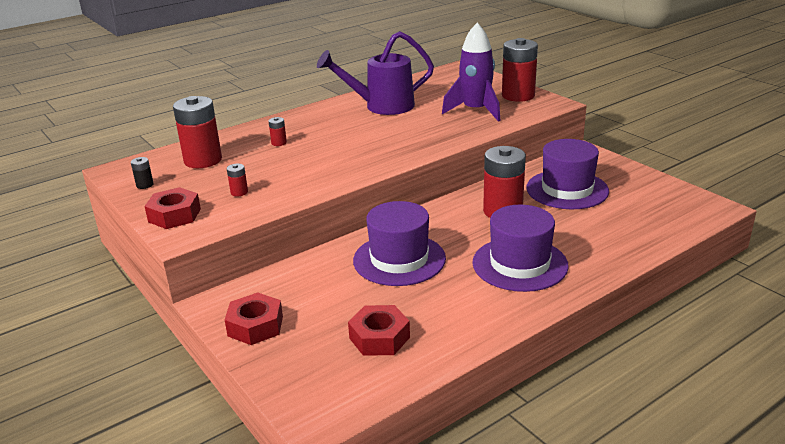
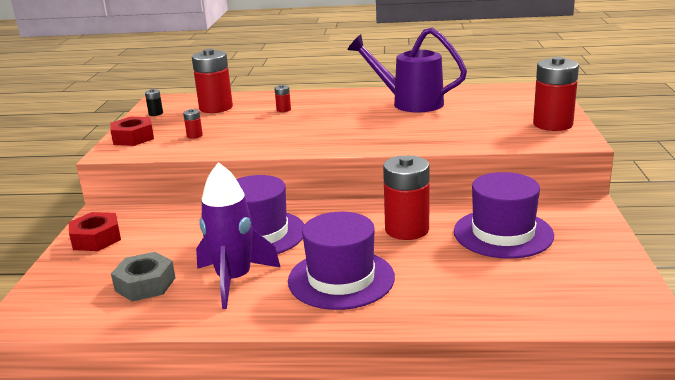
camera: 40 degrees right, 5 degrees down
red nut [348,305,410,356] -> grey nut [111,252,175,301]
purple rocket [442,23,500,122] -> purple rocket moved to [196,162,281,309]

